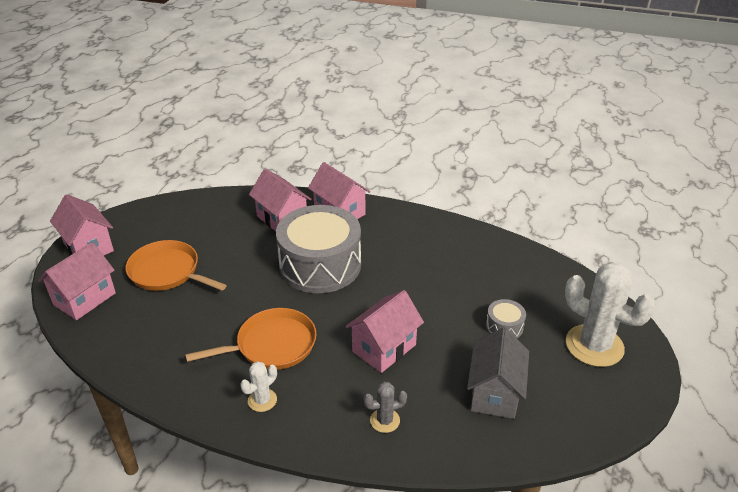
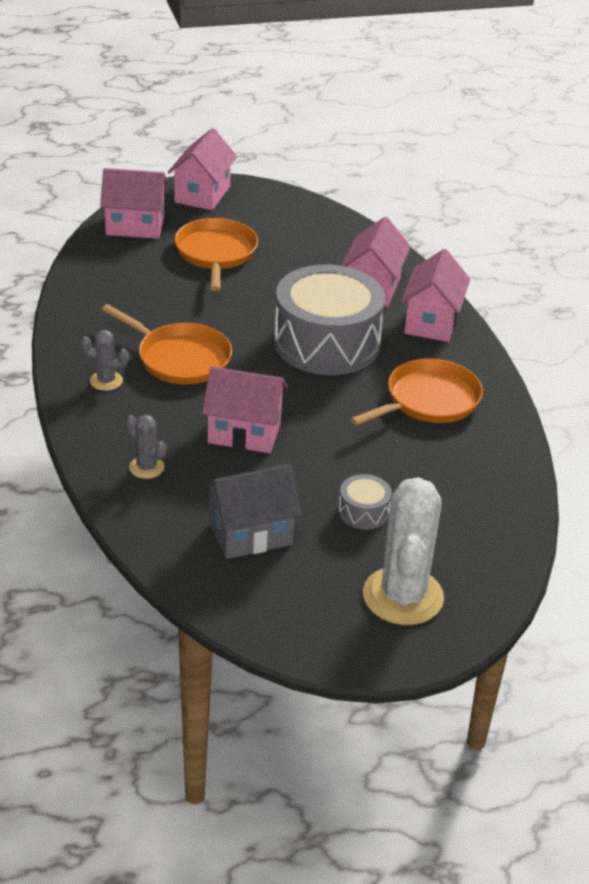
camera: 55 degrees right, 0 degrees up
white cactus [240,361,277,412] -> grey cactus [81,330,129,391]
none -> orange pan [350,359,483,426]

